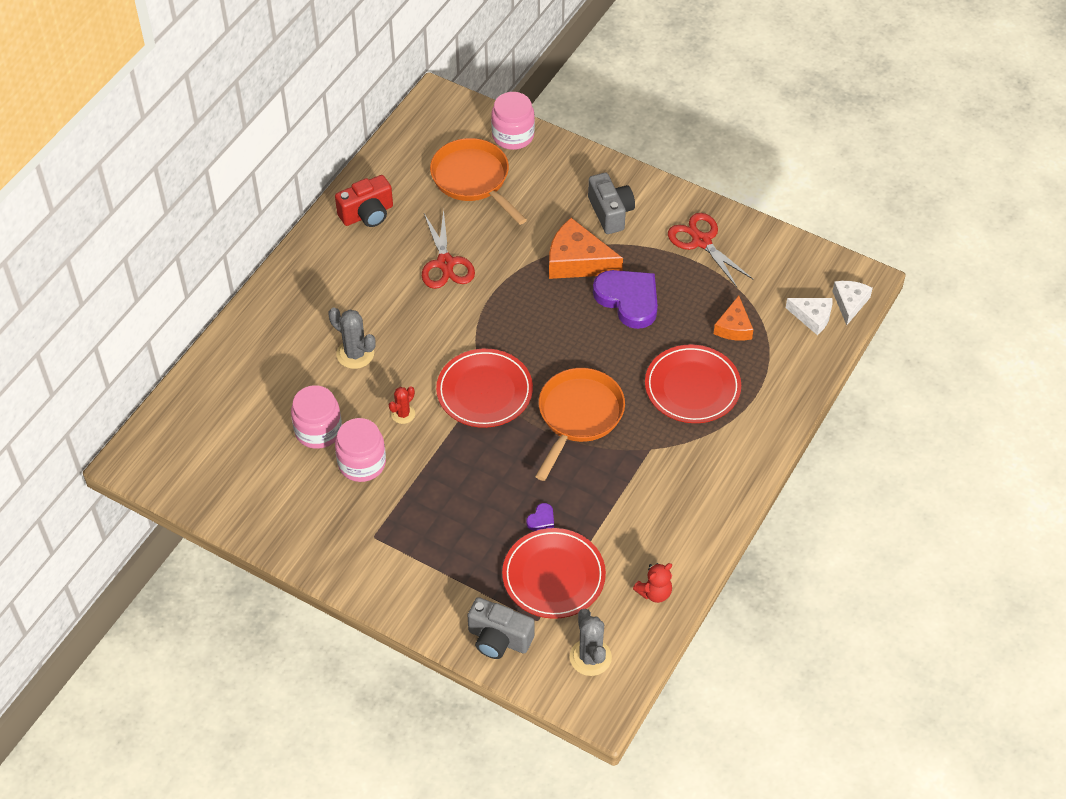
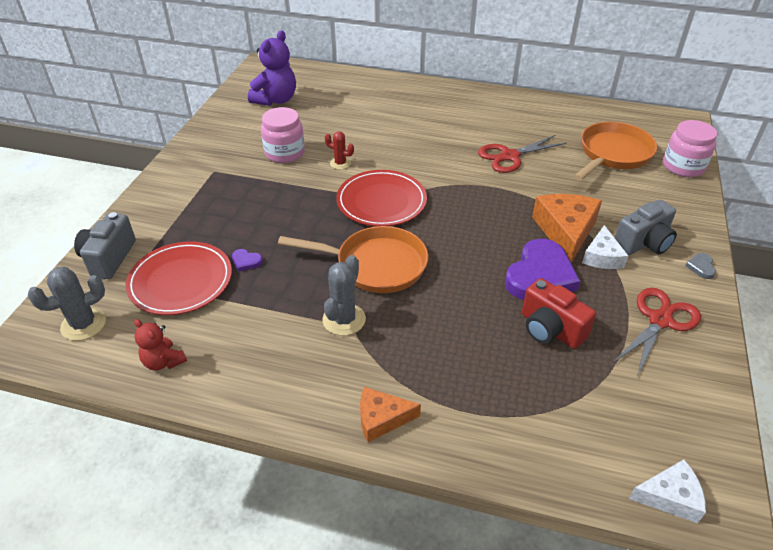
camera: 75 degrees right, 10 degrees down
pink jar [291,385,342,449] -> none
grey cactus [328,307,376,369] -> grey cactus moved to [322,255,366,336]
red camera [335,175,393,227] -> red camera moved to [522,278,596,349]
red plate [645,345,741,423] -> none
orange cheese [714,296,753,340] -> orange cheese moved to [360,387,421,442]
white cheese [786,298,832,335] -> white cheese moved to [582,225,628,269]
none -> purple teddy bear [248,30,296,106]
none -> grey heart [685,253,716,279]

